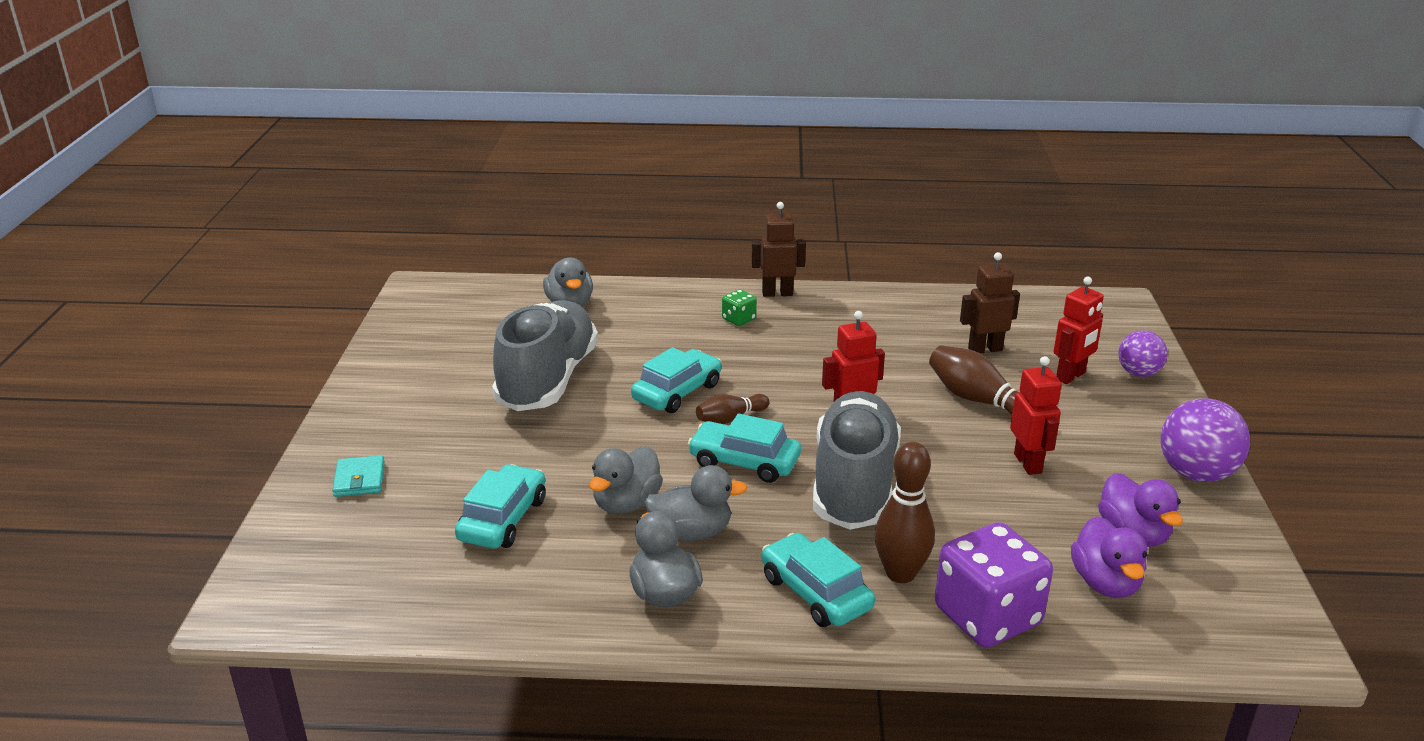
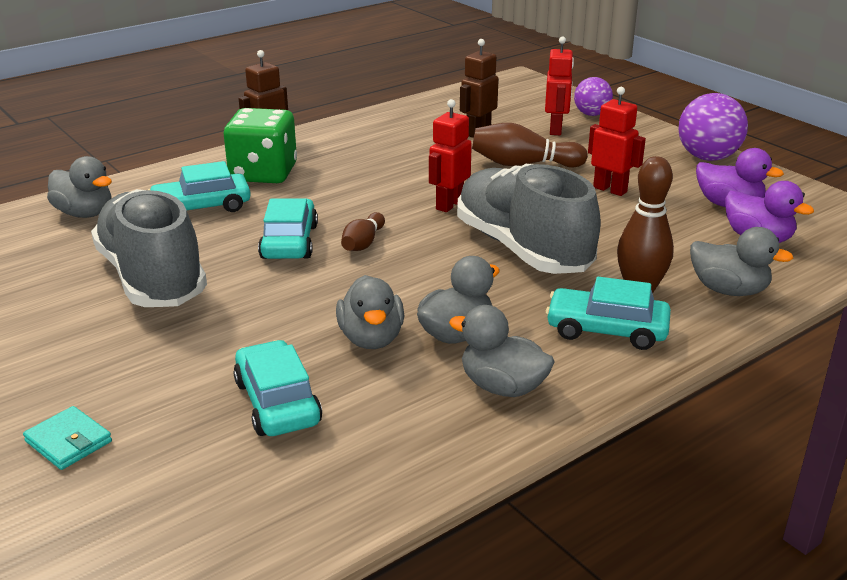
camera: 40 degrees left, 0 degrees up
turquoise car [688,413,801,483] -> turquoise car moved to [148,161,251,212]
green dice [722,289,757,326] -> green dice [224,108,297,183], size x2.20
purple dice [935,522,1053,648] -> grey duck [690,227,793,296]

